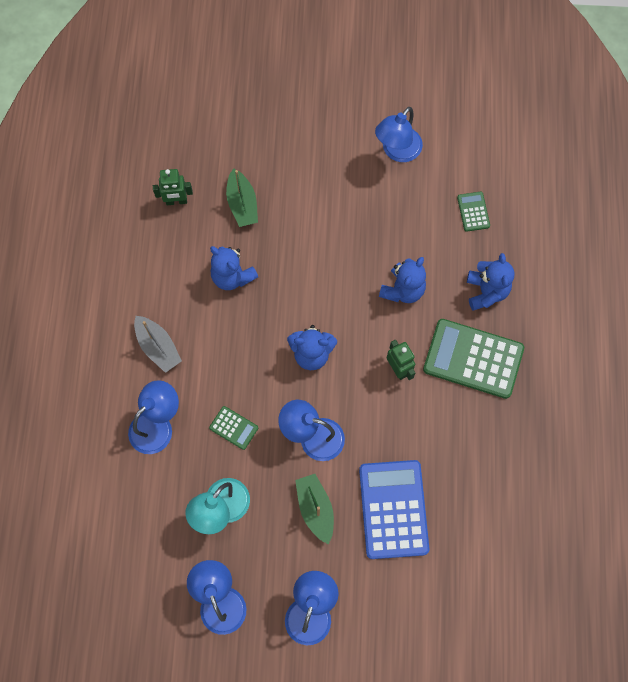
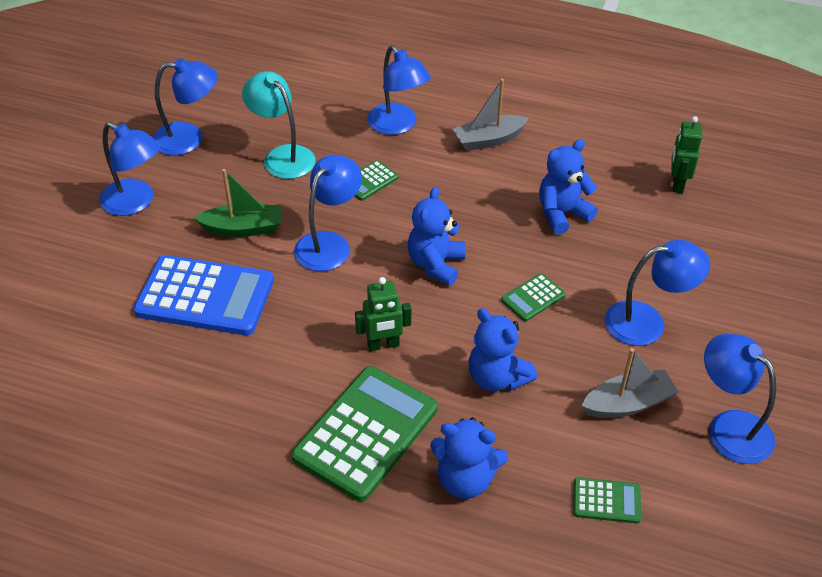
camera: 105 degrees right, 25 degrees down
green boat [226,168,258,227] -> none
none -> green calculator [501,273,566,321]
none -> grey boat [582,348,679,418]
none -> blue lamp [604,240,710,346]

